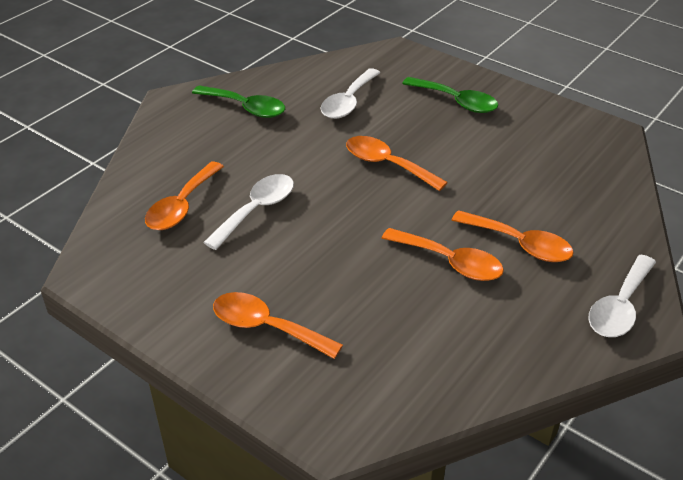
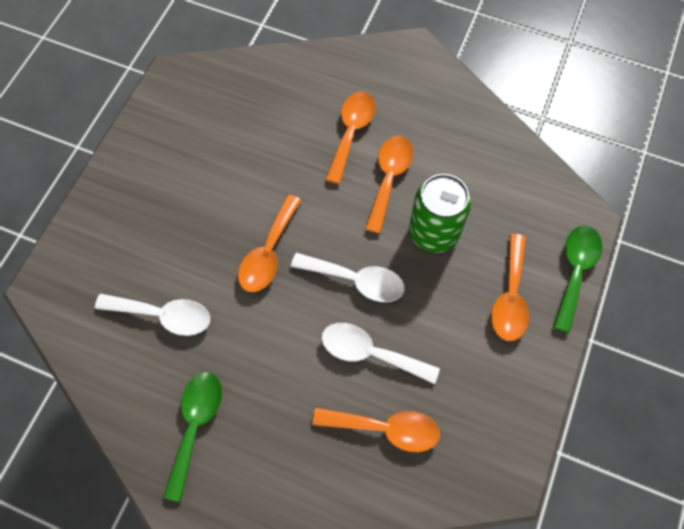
camera: 105 degrees left, 25 degrees up
green spoon [402,77,498,113] -> green spoon moved to [553,225,602,333]
white spoon [589,254,656,337] -> white spoon moved to [291,253,405,302]
none -> green can [409,174,471,253]

